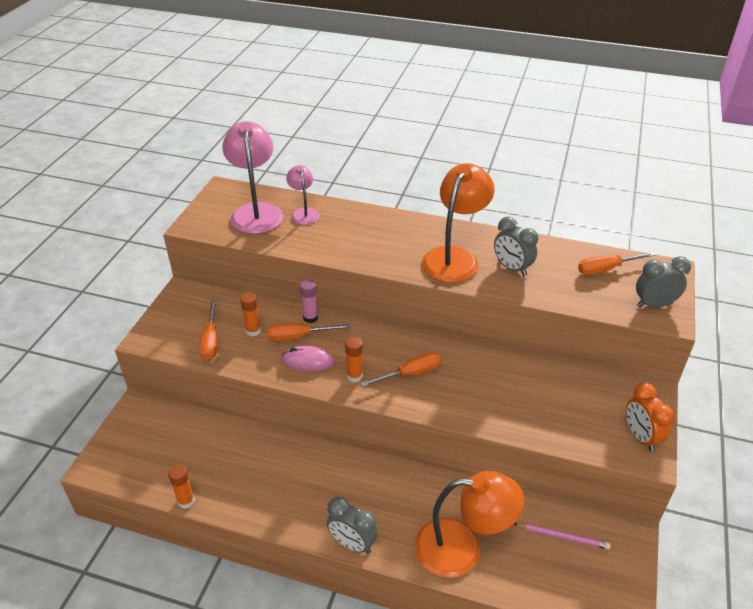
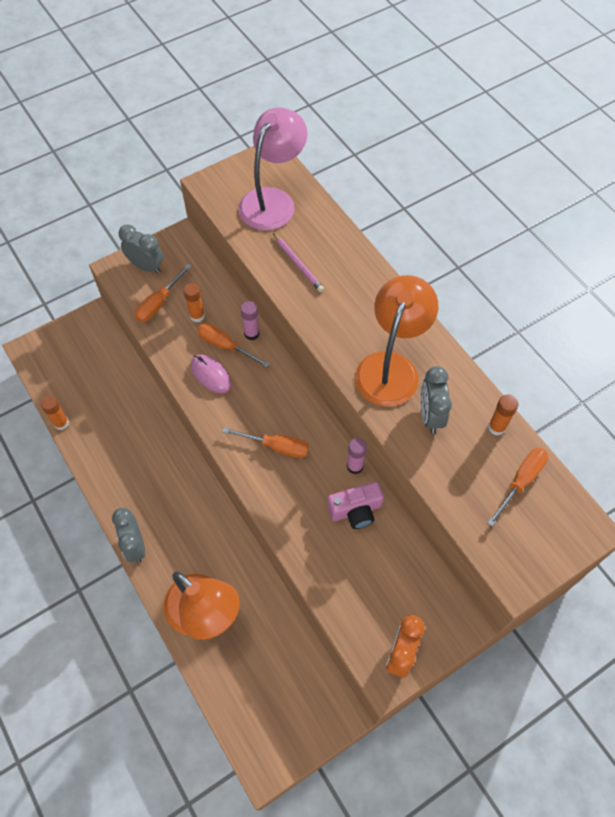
camera: 40 degrees right, 20 degrees up
pink lamp [286,165,320,225] -> none
orange glue stick [345,337,363,382] -> orange glue stick moved to [488,394,518,435]
orange lamp [422,163,495,283] -> orange lamp turned 45 degrees counterclockwise [355,275,438,407]
pink pencil [514,523,611,550] -> pink pencil moved to [273,233,324,292]
orange screwdriver [578,252,656,275] -> orange screwdriver turned 105 degrees clockwise [487,448,548,527]
grey clock [636,256,691,308] -> grey clock moved to [119,225,163,274]
none -> pink camera [327,482,384,529]
none -> pink glue stick [347,438,367,474]

